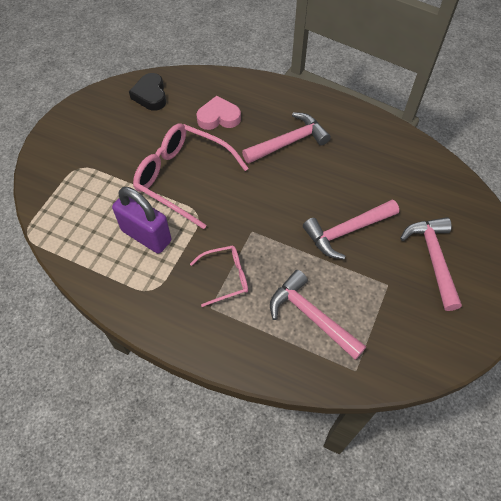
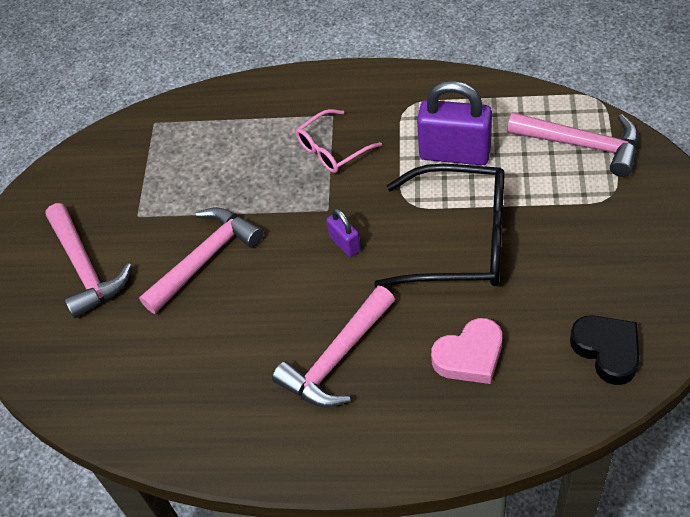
camera: 165 degrees right, 5 degrees down
pink glasses [133,123,249,229] -> black glasses [374,164,505,287]
pink hammer [270,270,366,360] -> pink hammer moved to [507,112,639,177]
none -> purple padlock [327,208,361,257]

